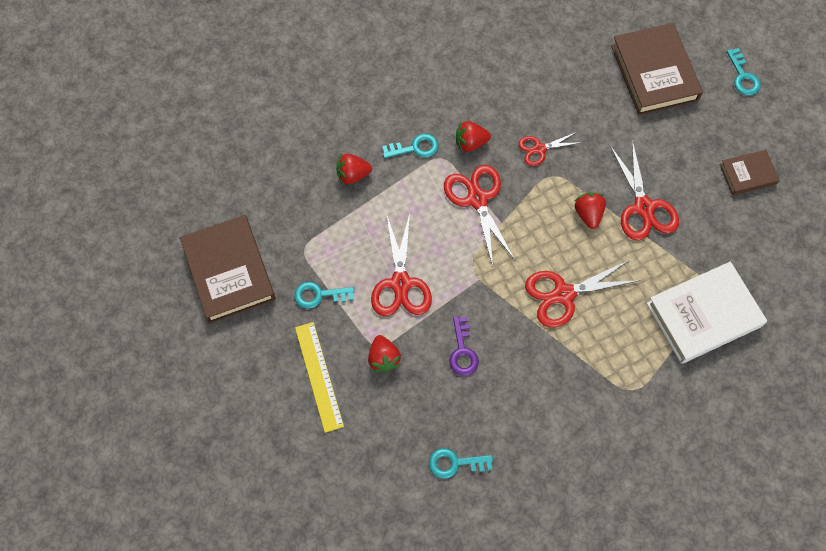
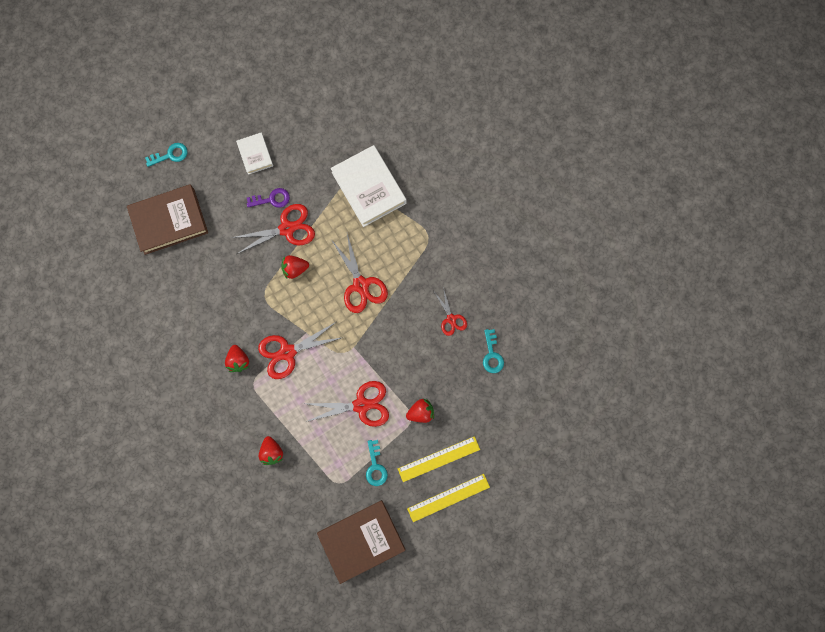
camera: 95 degrees left, 10 degrees up
turquoise key [382,133,438,158] -> none
purple key [449,317,479,376] -> purple key moved to [247,188,290,208]
red scissors [518,132,583,166] -> red scissors moved to [434,287,467,336]
brown book [719,150,780,195] -> white book [236,133,273,175]
none -> yellow ruler [407,474,490,522]

